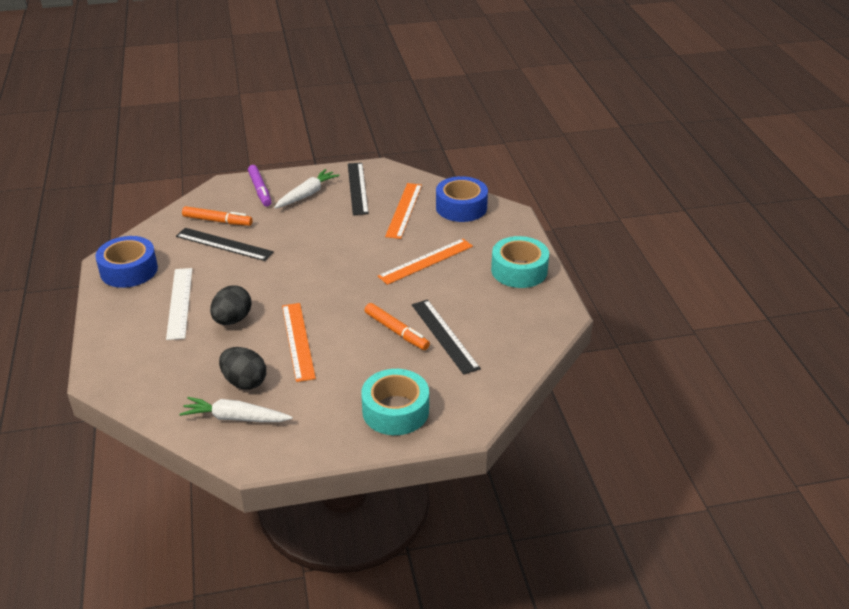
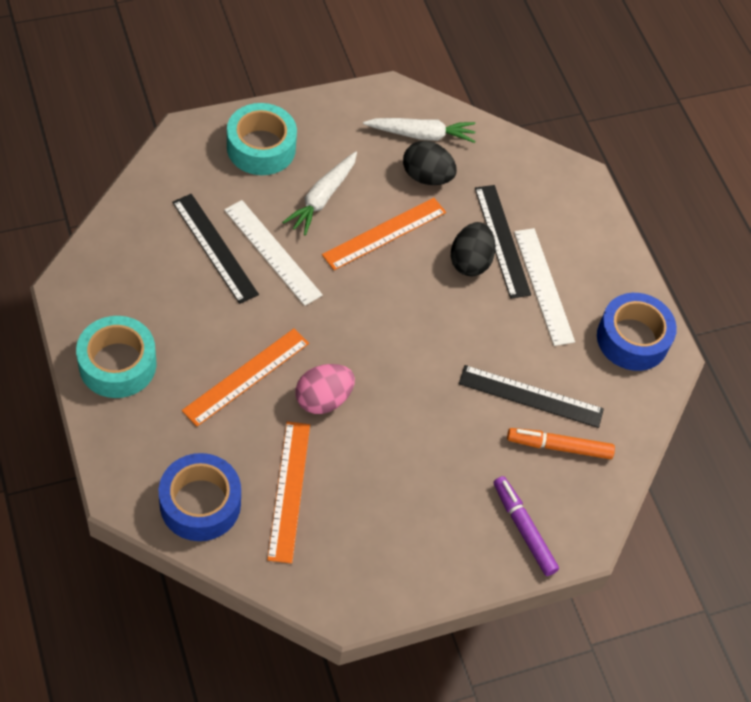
camera: 165 degrees right, 20 degrees up
white carrot [274,169,340,209] -> white carrot moved to [282,151,357,235]
orange ruler [282,303,316,382] -> orange ruler turned 75 degrees clockwise [322,198,446,270]
black ruler [348,163,369,215] -> black ruler moved to [475,185,531,299]
orange marker [364,303,430,350] -> white ruler [224,200,323,306]
none -> pink egg [295,364,355,414]

